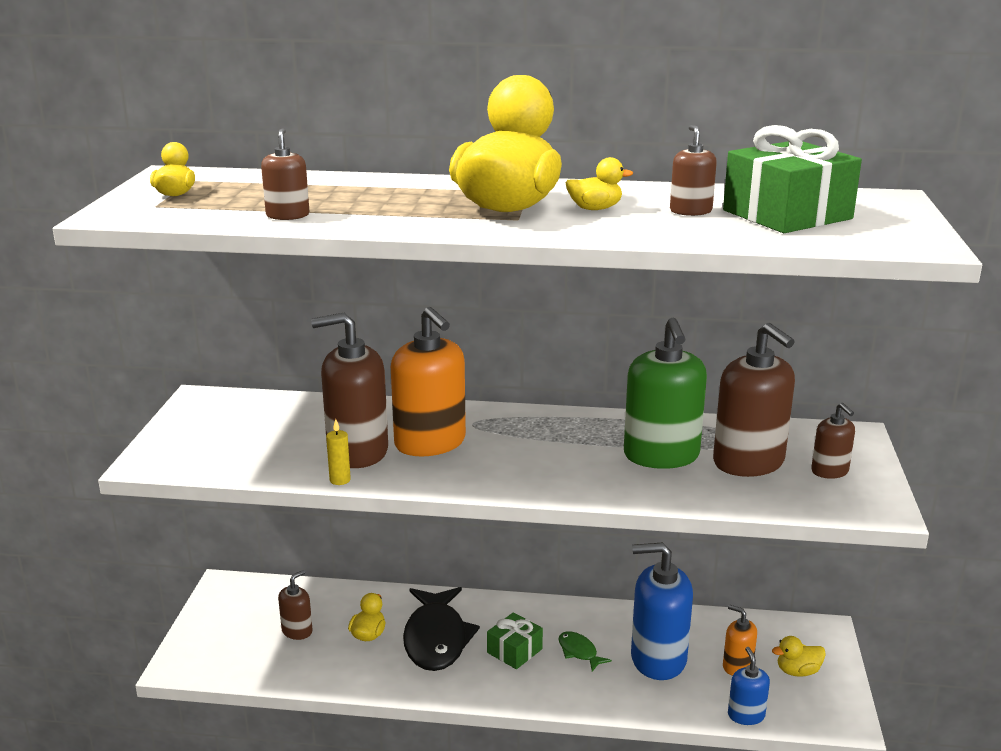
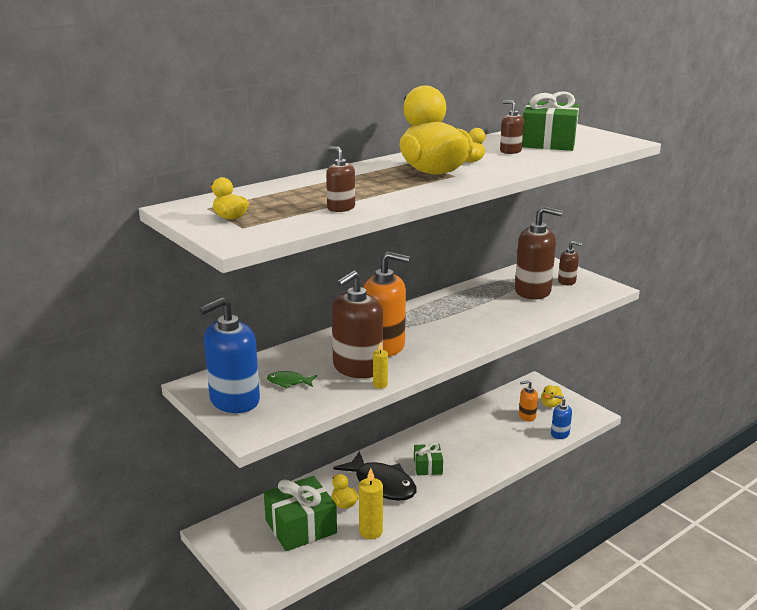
camera: 45 degrees left, 0 degrees up
brown soap dispenser [278,570,313,640] -> green gift [264,476,337,551]
green fish [558,631,612,672] -> green fish moved to [267,371,317,388]
green soap dispenser [624,318,707,469] -> none
blue soap dispenser [631,542,693,680] -> blue soap dispenser moved to [199,297,260,413]
none -> yellow candle [359,468,383,539]

